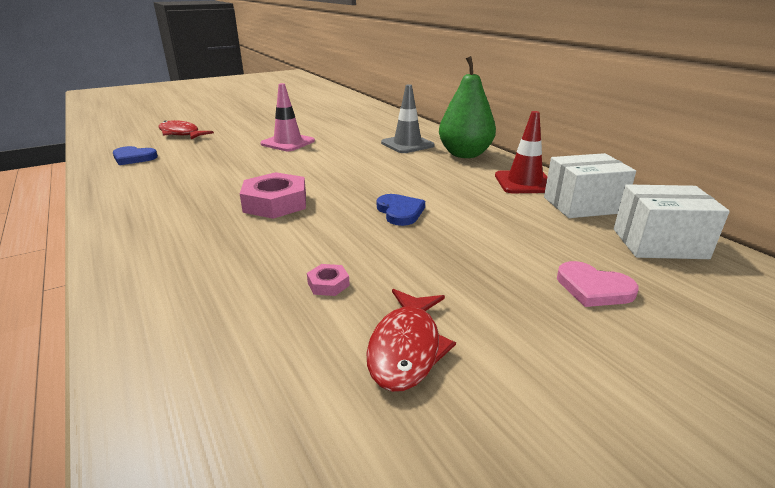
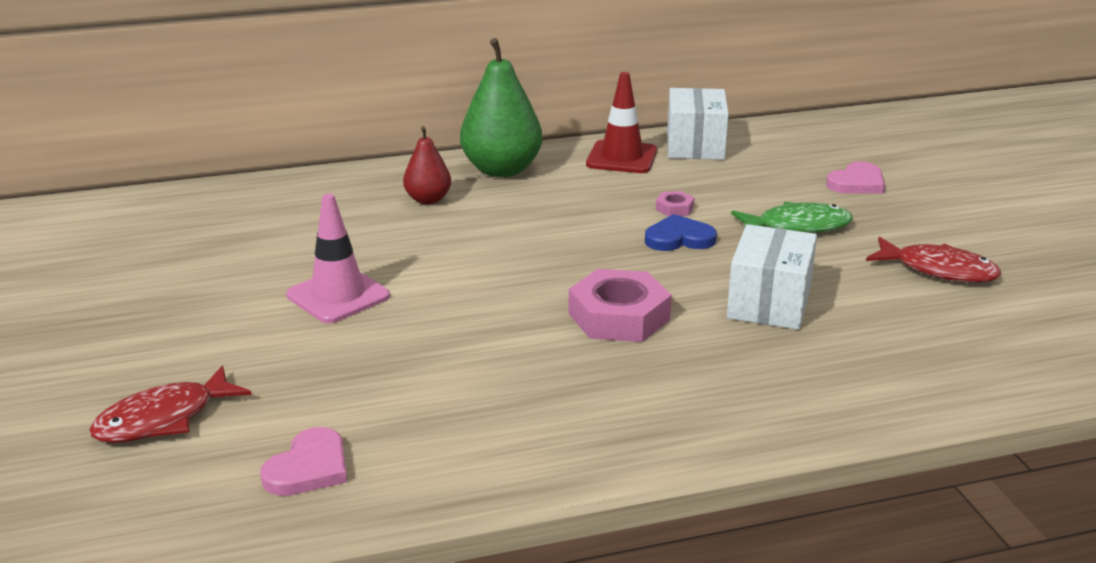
camera: 75 degrees left, 0 degrees up
blue heart [113,146,158,165] -> pink heart [260,427,347,496]
pink nut [307,264,350,296] -> pink nut moved to [656,191,694,217]
grey traffic cone [381,84,434,153] -> red pear [403,126,451,204]
white box [614,184,730,259] -> white box moved to [727,224,817,330]
none -> green fish [731,202,853,233]

